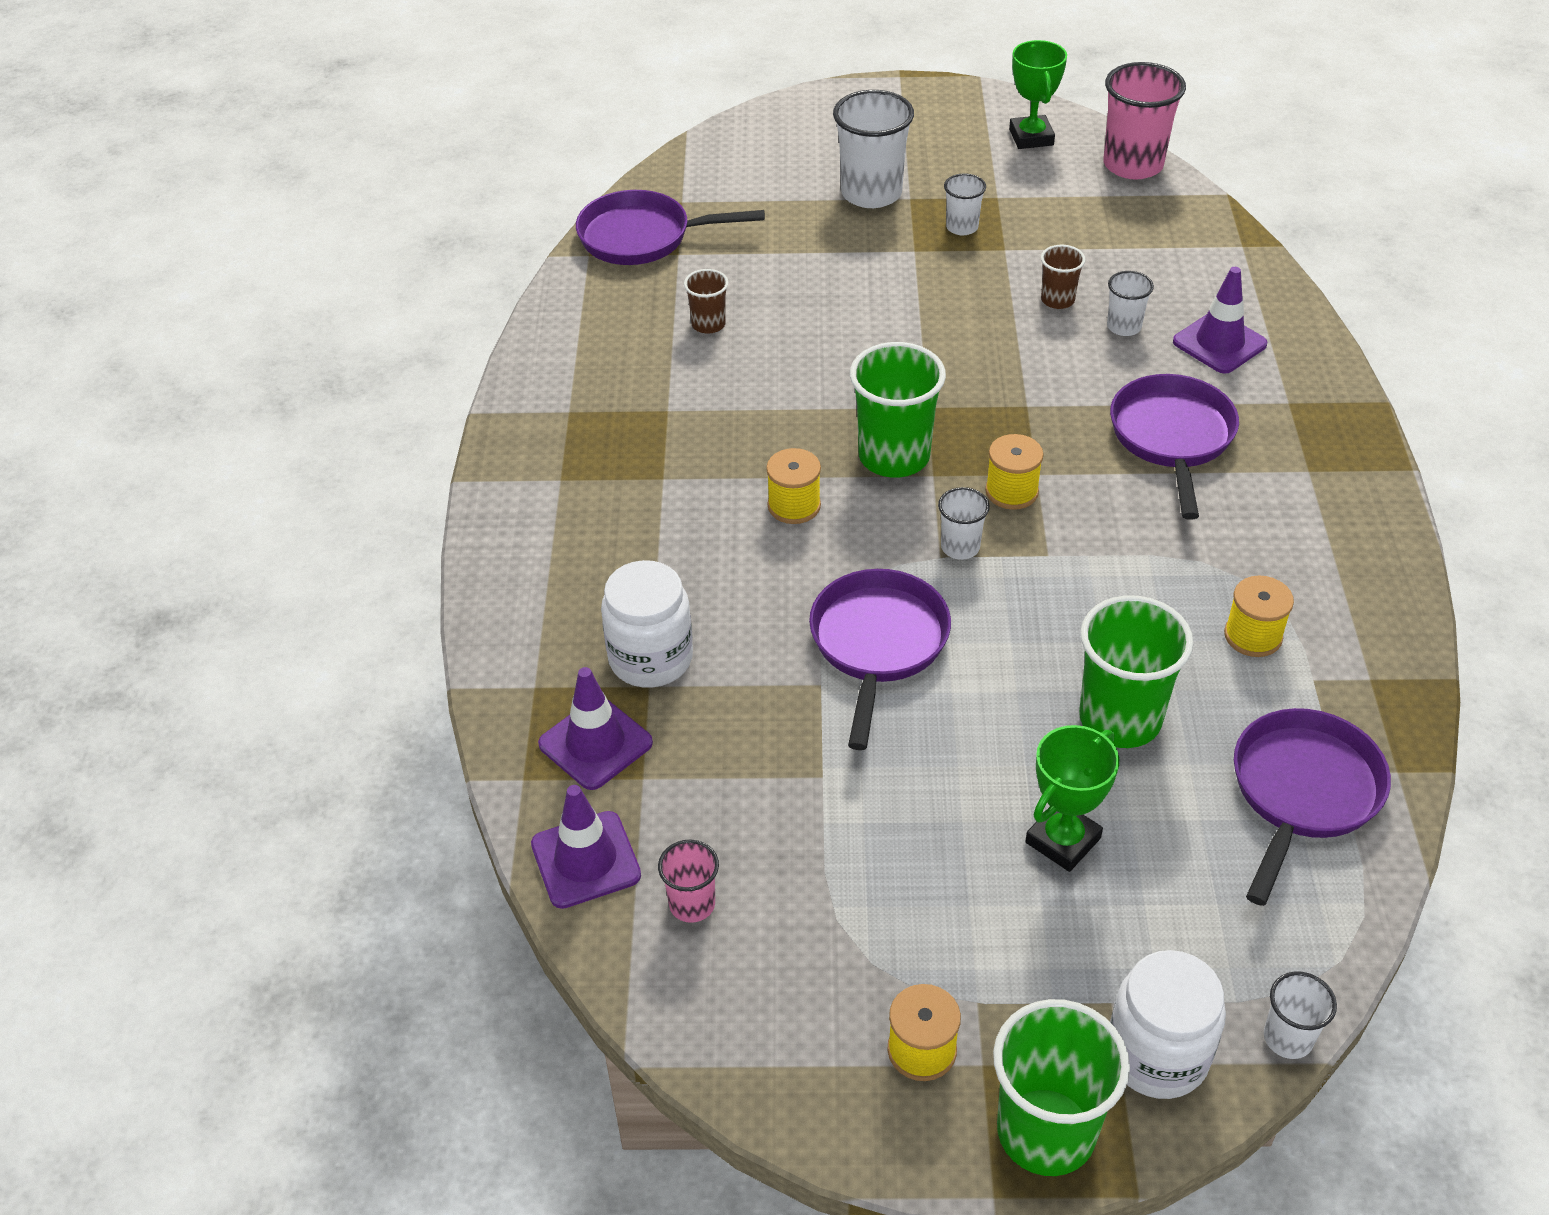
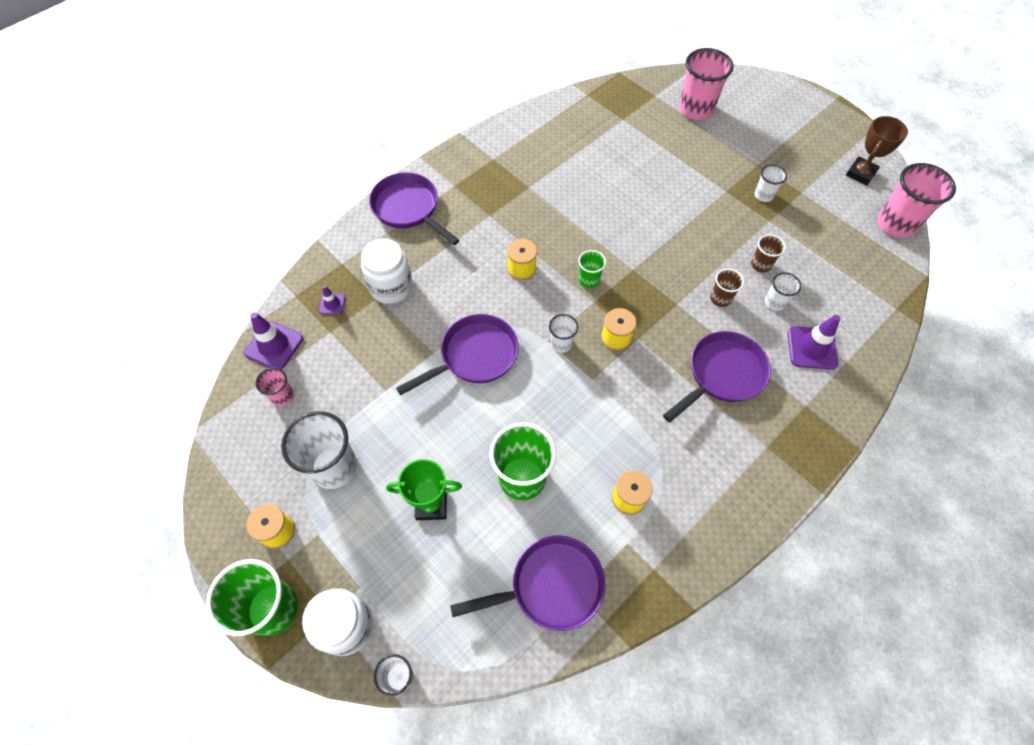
camera: 45 degrees right, 15 degrees up
purple traffic cone [538,667,653,790] -> purple traffic cone [319,286,345,315], size x0.54
purple pan [576,190,765,265] -> purple pan moved to [369,172,459,245]
brown cup [684,269,728,334] -> brown cup moved to [710,269,744,307]
white cup [833,90,914,208] -> white cup moved to [281,411,357,489]
green cup [850,342,946,477] -> green cup [578,250,606,288], size x0.52
green trophy [1009,40,1067,149] -> brown trophy [846,116,908,185]
none -> pink cup [679,48,734,120]

